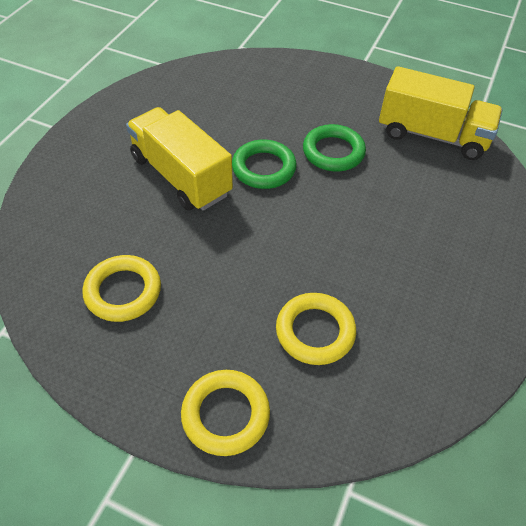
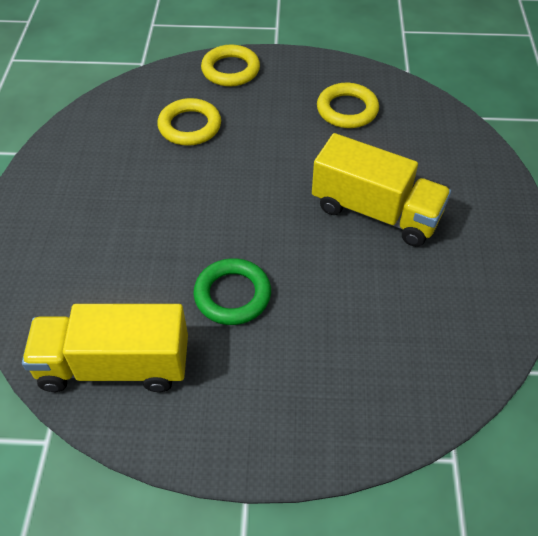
camera: 160 degrees right, 0 degrees up
green ring [232,140,297,189] -> none

